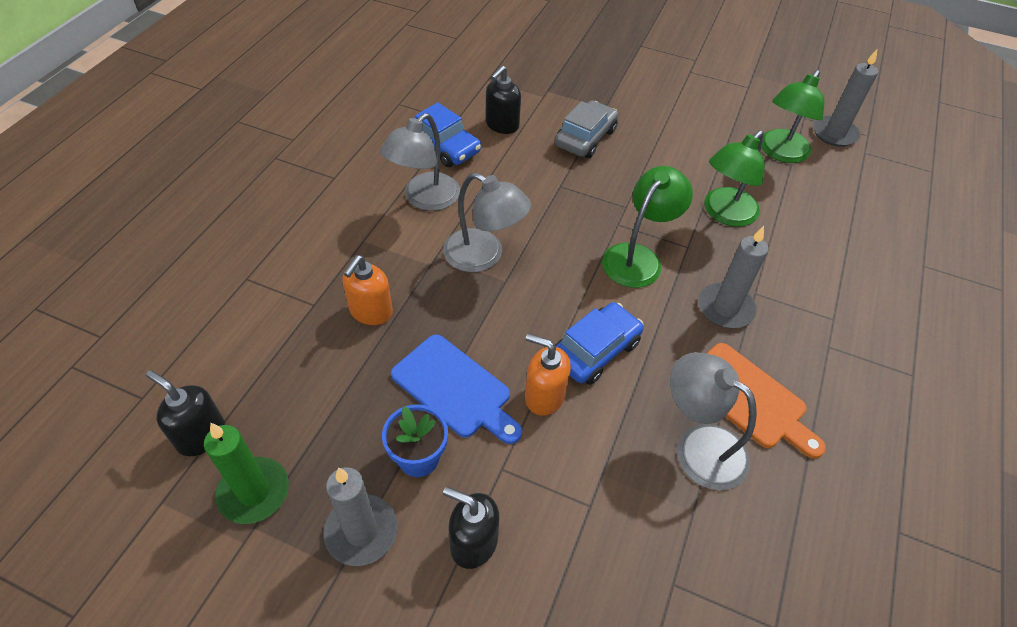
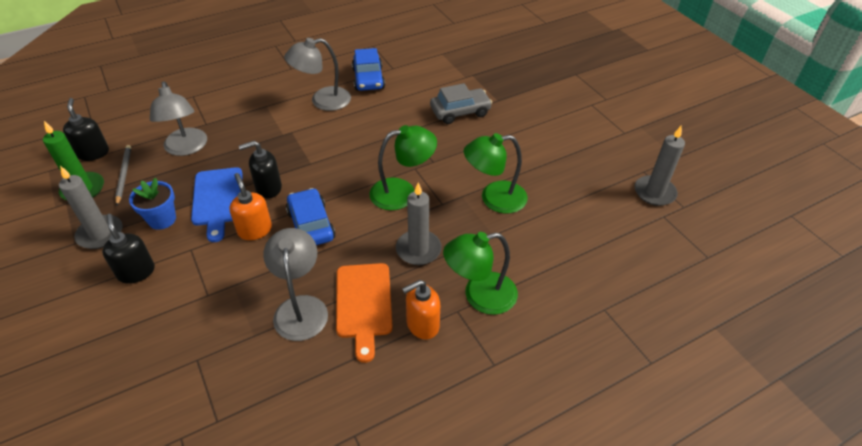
camera: 40 degrees right, 5 degrees down
orange soap dispenser [343,255,393,325] -> orange soap dispenser moved to [402,280,440,339]
grey lamp [443,173,531,272] -> grey lamp moved to [150,81,207,156]
black soap dispenser [486,66,521,134] -> black soap dispenser moved to [239,141,282,198]
blue car [555,302,644,385] -> blue car turned 105 degrees counterclockwise [286,188,336,245]
green lamp [761,70,825,163] -> green lamp moved to [443,232,518,315]
none -> grey pencil [115,145,131,206]

